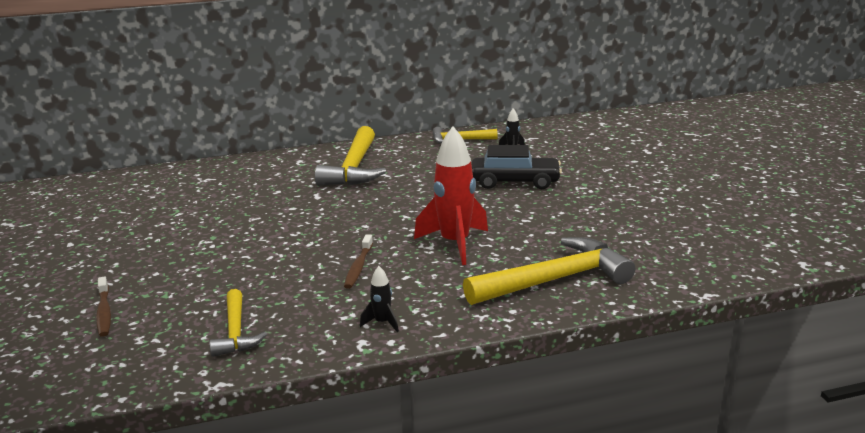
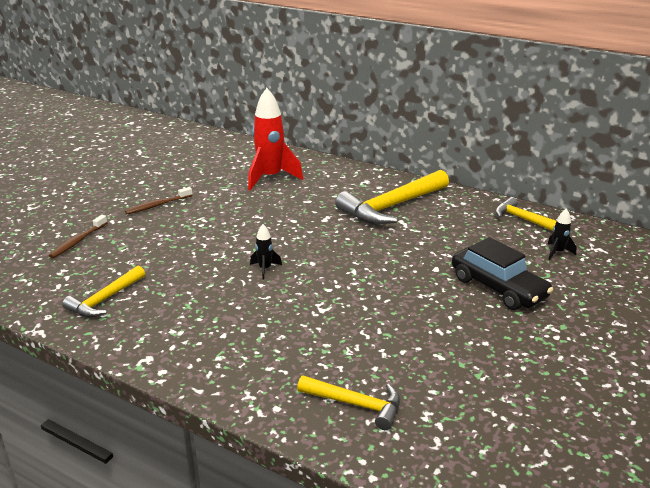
camera: 45 degrees right, 5 degrees up
brown toothbrush [344,234,373,289] -> brown toothbrush moved to [125,187,193,214]
black rocket [360,266,399,332] -> black rocket moved to [250,224,282,280]
red rocket [414,126,488,265] -> red rocket moved to [248,88,303,191]
yellow hammer [463,237,635,305] -> yellow hammer [297,375,400,430], size x0.56

